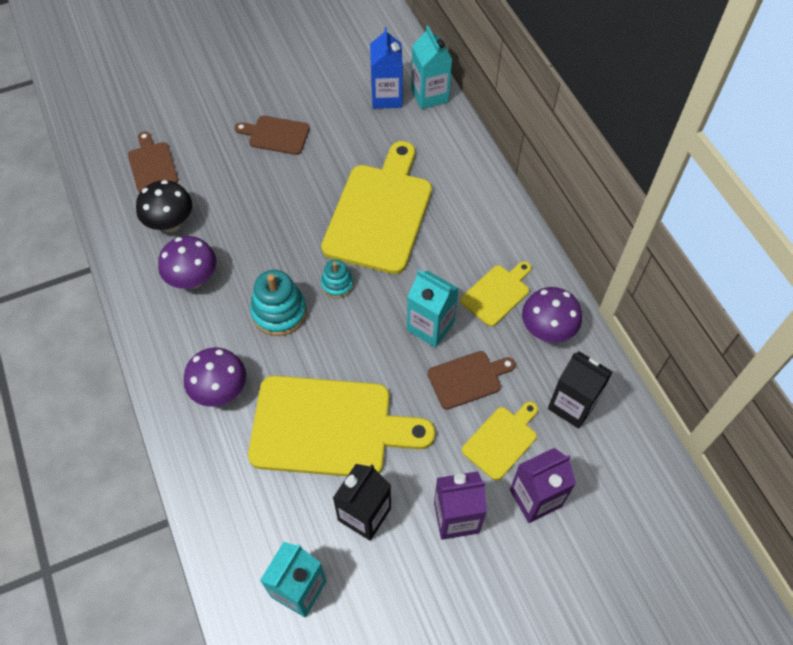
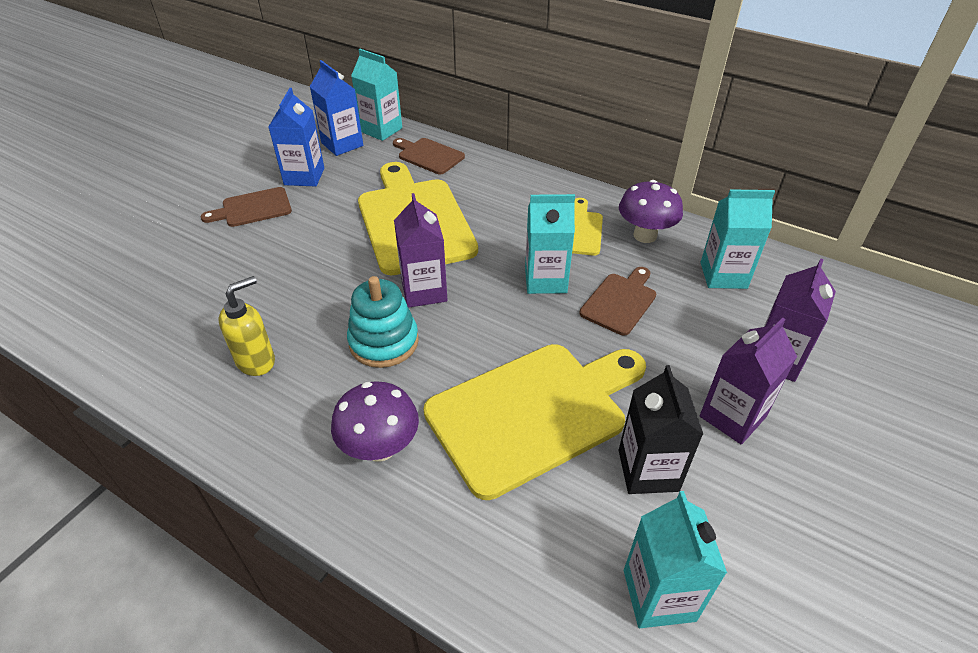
camera: 35 degrees left, 15 degrees down
brown cutting board [128,131,178,193] -> brown cutting board moved to [393,138,465,174]
black mushroom [136,180,192,232] -> none
purple mushroom [158,236,217,289] -> yellow soap dispenser [218,276,275,376]
turquoise stacking toy [321,259,354,298] -> purple carton [394,193,447,308]
yellow cutting board [462,401,538,481] -> none
black carton [548,351,613,429] -> turquoise carton [701,189,775,289]
none -> blue carton [268,88,324,187]

